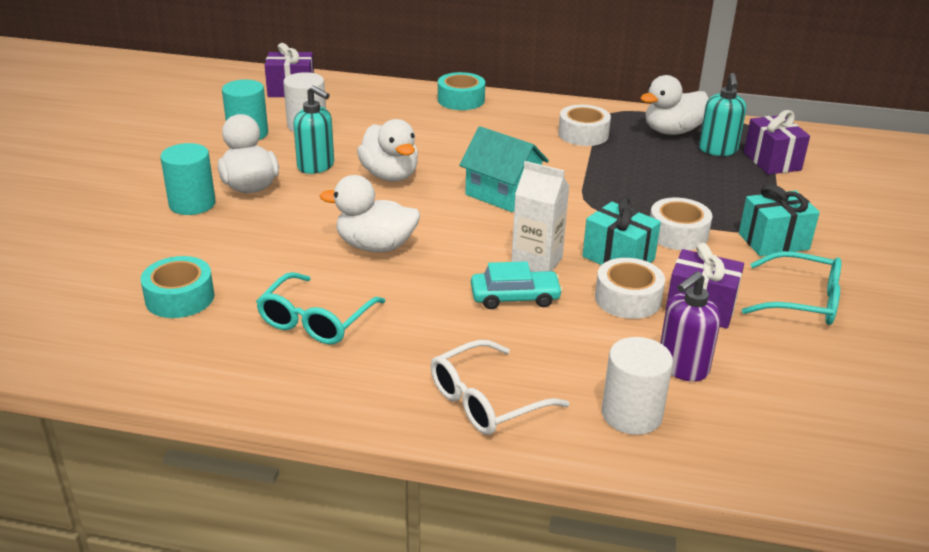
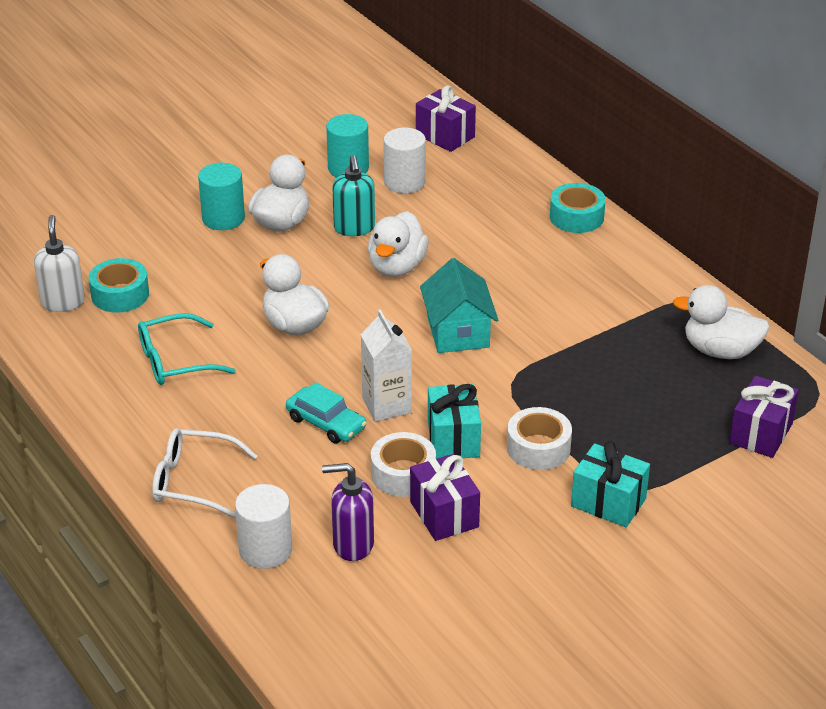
camera: 45 degrees right, 5 degrees up
white tape [558,105,611,146] -> none
turquoise soap dispenser [699,73,746,156] -> none
turquoise glasses [742,251,841,325] -> none
none -> white soap dispenser [34,215,85,312]

